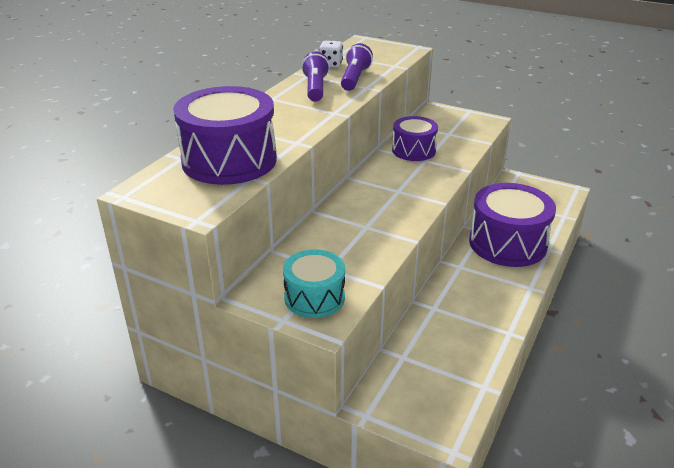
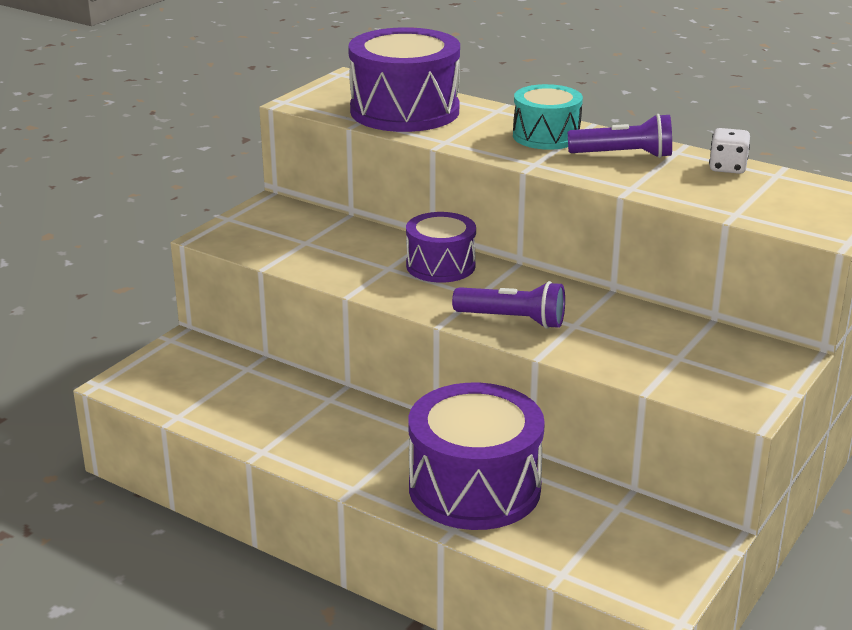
camera: 95 degrees right, 5 degrees down
turquoise drum [283,249,345,318] -> turquoise drum moved to [513,84,583,150]
purple flashlight [341,43,373,91] -> purple flashlight moved to [452,281,565,329]
purple drum [392,116,438,161] -> purple drum moved to [406,212,476,283]

